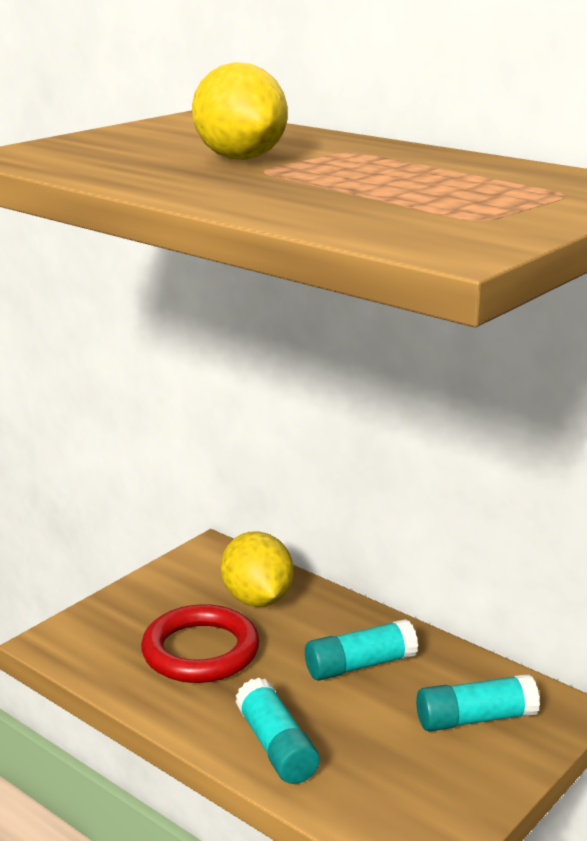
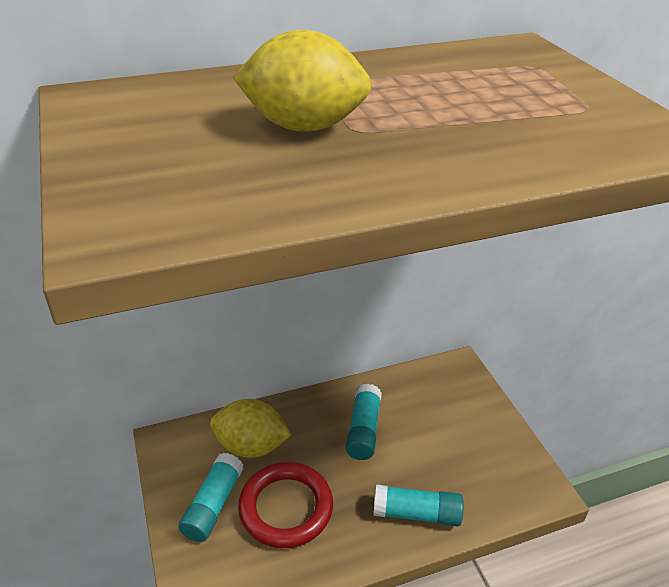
camera: 60 degrees left, 15 degrees up
turquoise glue stick [416,674,540,731] -> turquoise glue stick moved to [178,453,244,542]

